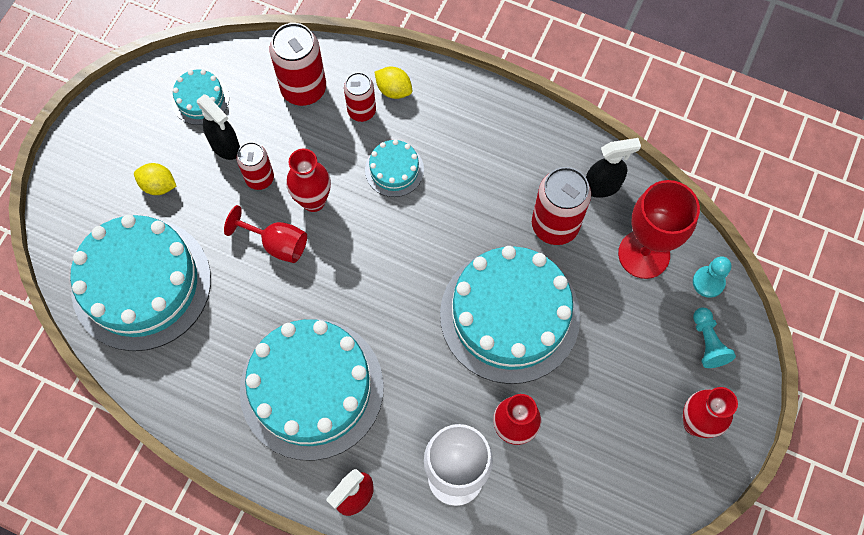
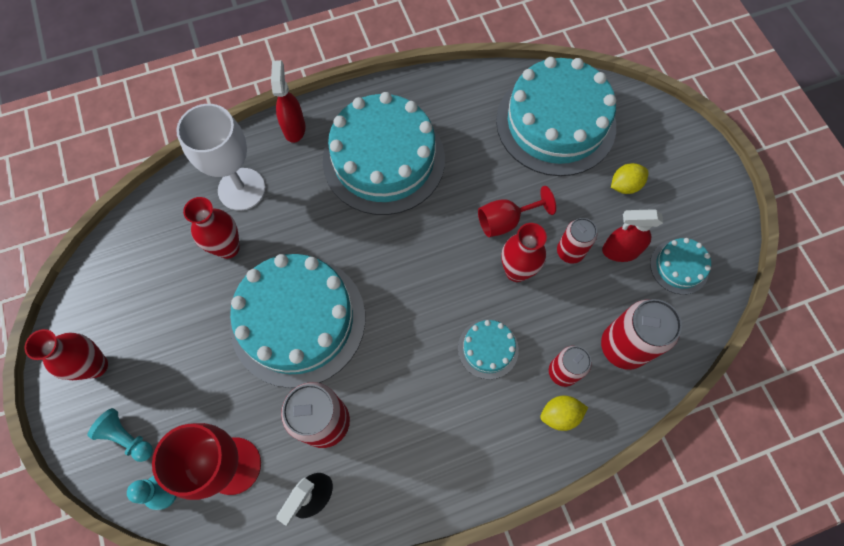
camera: 135 degrees right, 0 degrees up
black spray bottle [197,94,240,160] -> red spray bottle [602,209,663,262]

